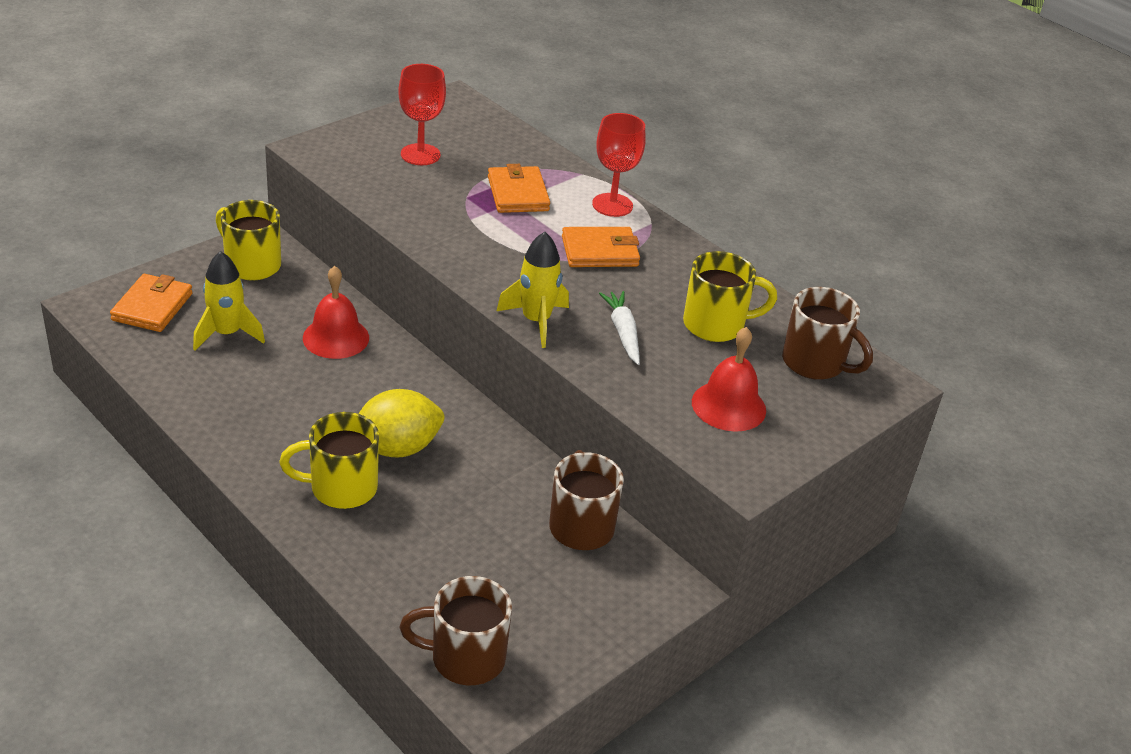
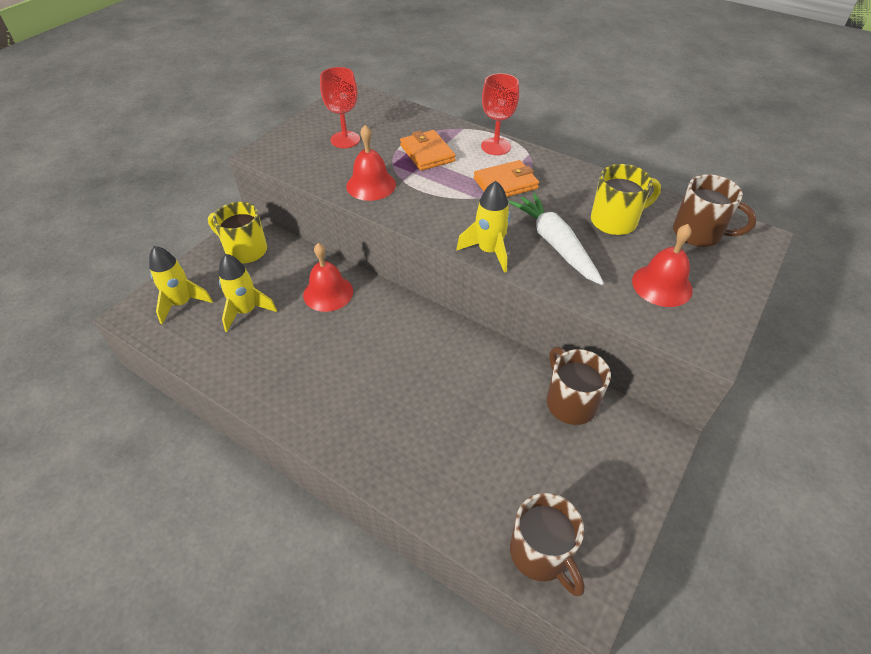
camera: 10 degrees left, 10 degrees up
orange wallet [110,274,193,332] -> yellow rocket [149,246,213,324]
yellow mug [279,412,379,509] -> none
yellow lemon [359,389,445,457] -> none
brown mug [399,576,512,685] -> brown mug turned 105 degrees counterclockwise [510,493,585,596]
white carrot [599,291,640,365] -> white carrot [509,193,604,285], size x1.58
none -> red bell [346,125,396,201]

